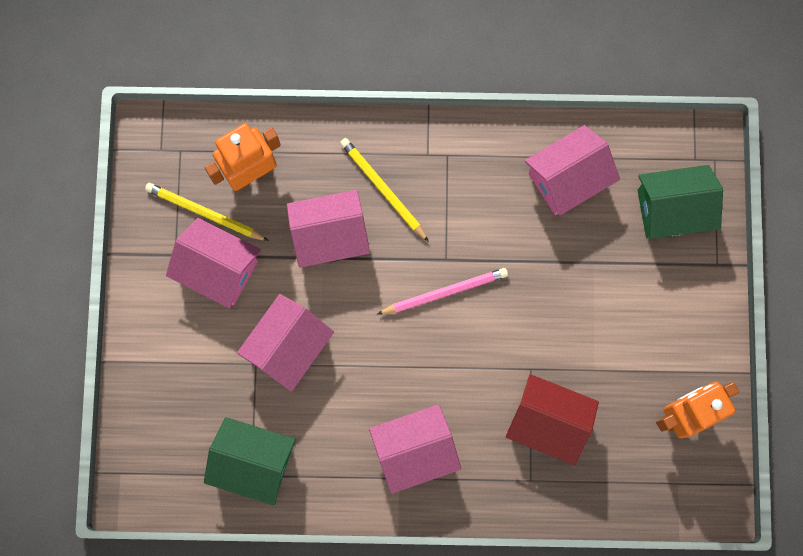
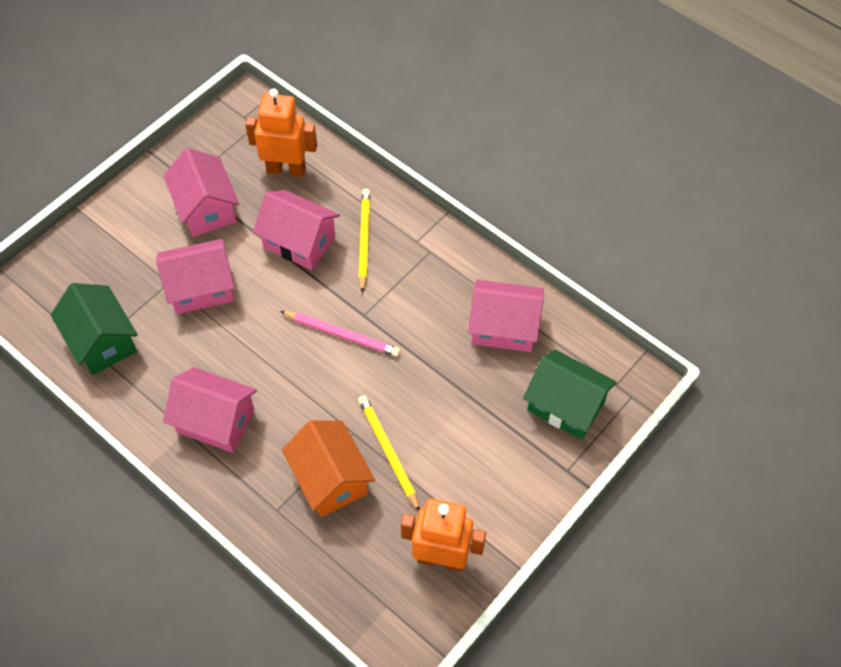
camera: 40 degrees right, 20 degrees down
yellow pencil [145,183,269,241] -> yellow pencil moved to [358,396,420,511]
red house [506,374,599,465] -> orange house [282,420,375,517]

